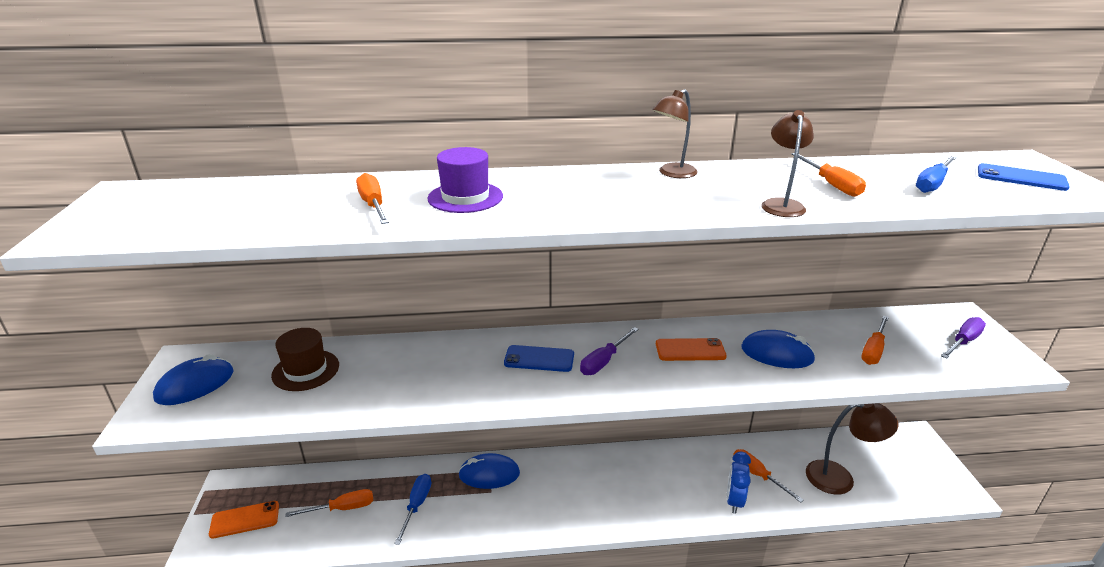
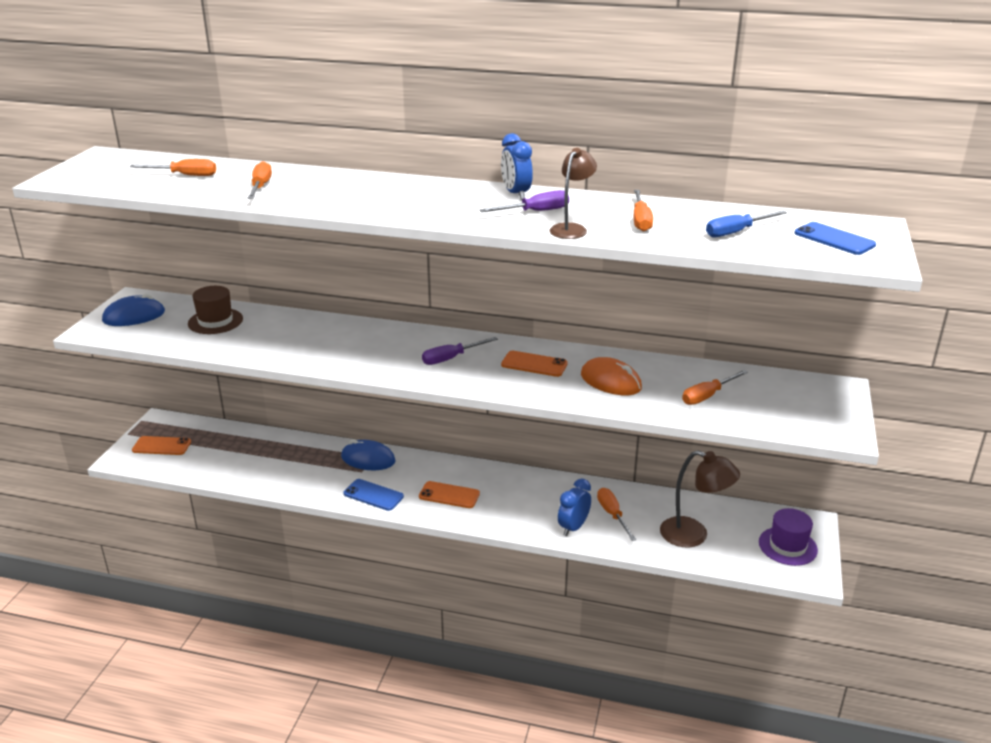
camera: 20 degrees right, 0 degrees up
orange screwdriver [285,489,373,517] -> orange screwdriver moved to [130,159,216,176]
blue screwdriver [394,474,431,545] -> none
purple hat [427,147,503,213] -> purple hat moved to [759,508,818,566]
blue phone [504,345,574,372] -> blue phone moved to [343,479,404,511]
brown lamp [652,89,698,178] -> blue clock [501,133,533,200]
blue mouse [741,330,816,368] -> orange mouse [581,357,642,395]
purple screwdriver [941,317,986,359] -> purple screwdriver moved to [480,190,569,212]
none -> orange phone [419,481,480,508]

